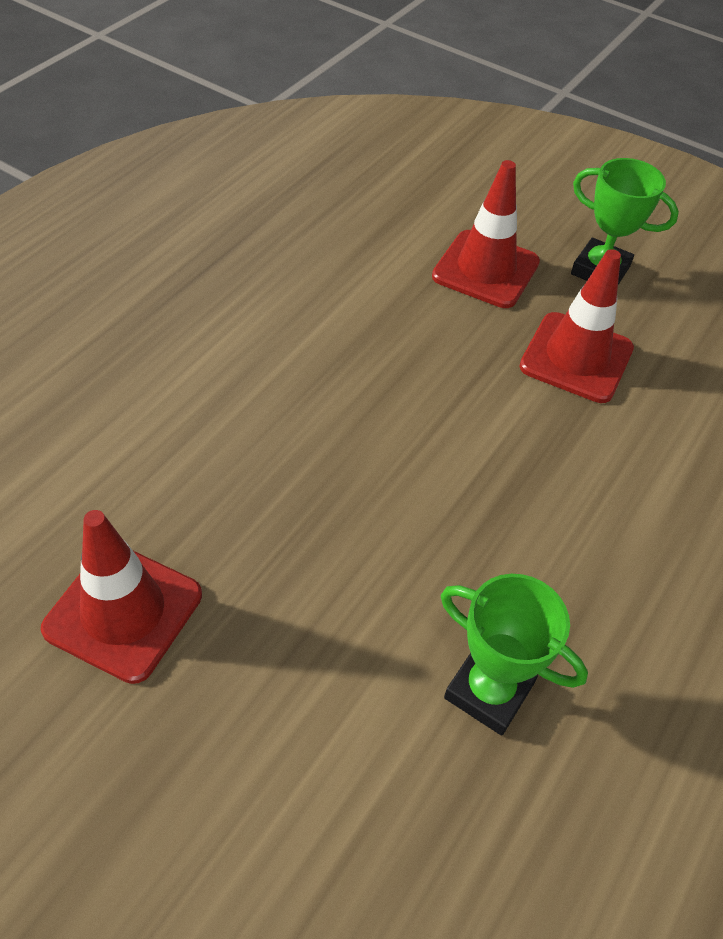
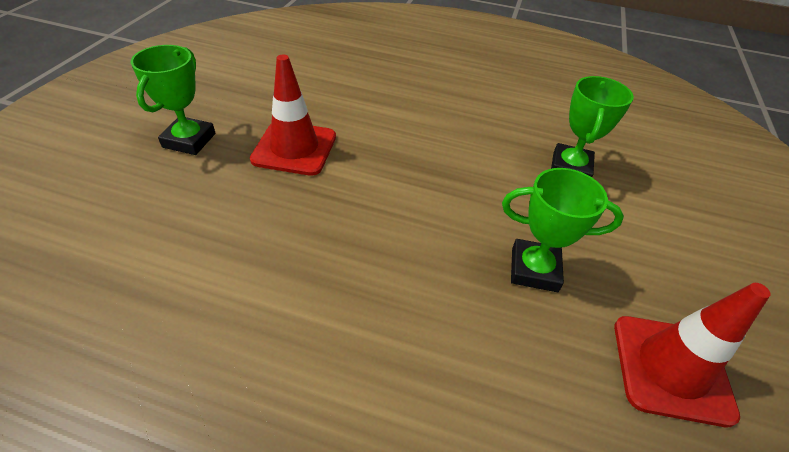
camera: 105 degrees left, 5 degrees down
red traffic cone [432,160,540,308] -> none
none -> green trophy [502,168,624,292]

